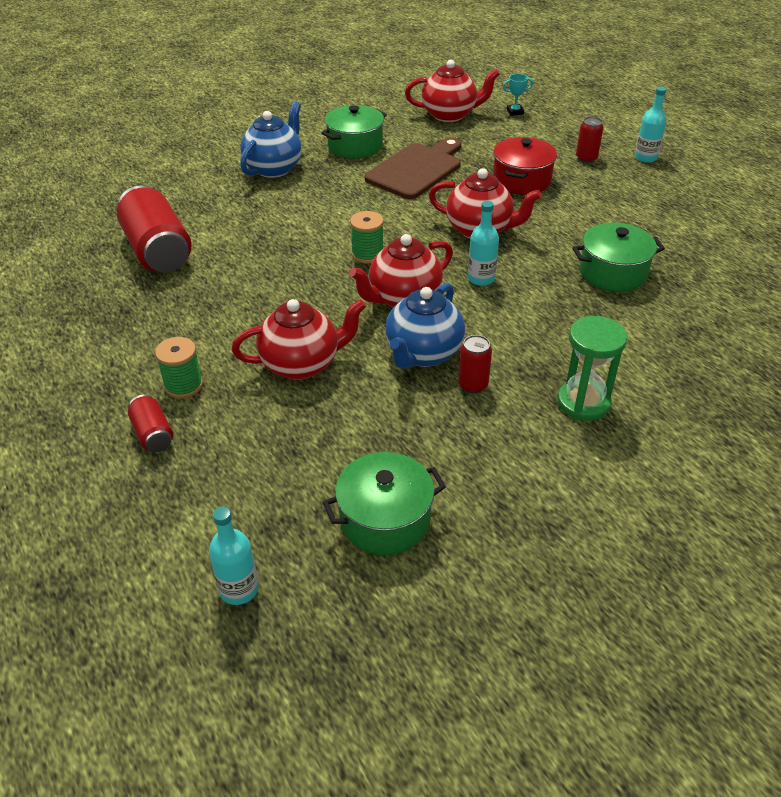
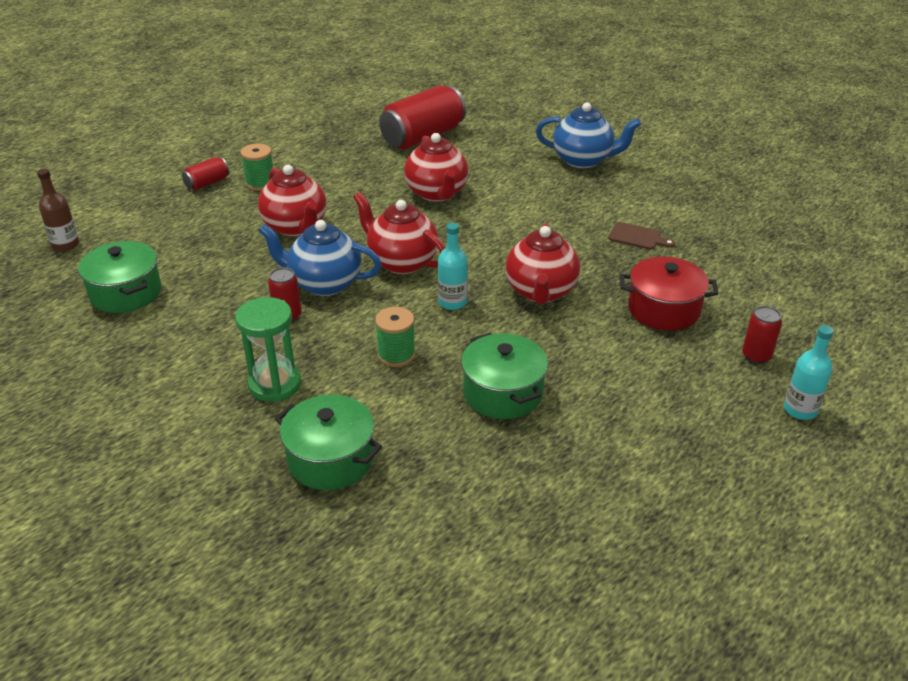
camera: 75 degrees right, 5 degrees down
turquoise bottle [209,507,259,605] -> brown bottle [37,169,79,251]
green pot [321,105,387,159] -> green pot moved to [275,395,382,490]
green spool [350,211,383,263] -> green spool moved to [375,307,416,367]
brown cutting board [365,137,461,199] -> brown cutting board [608,222,675,250], size x0.47
red teapot [405,60,500,122] -> red teapot moved to [404,133,468,202]
turquoise trophy [503,74,533,116] -> none

